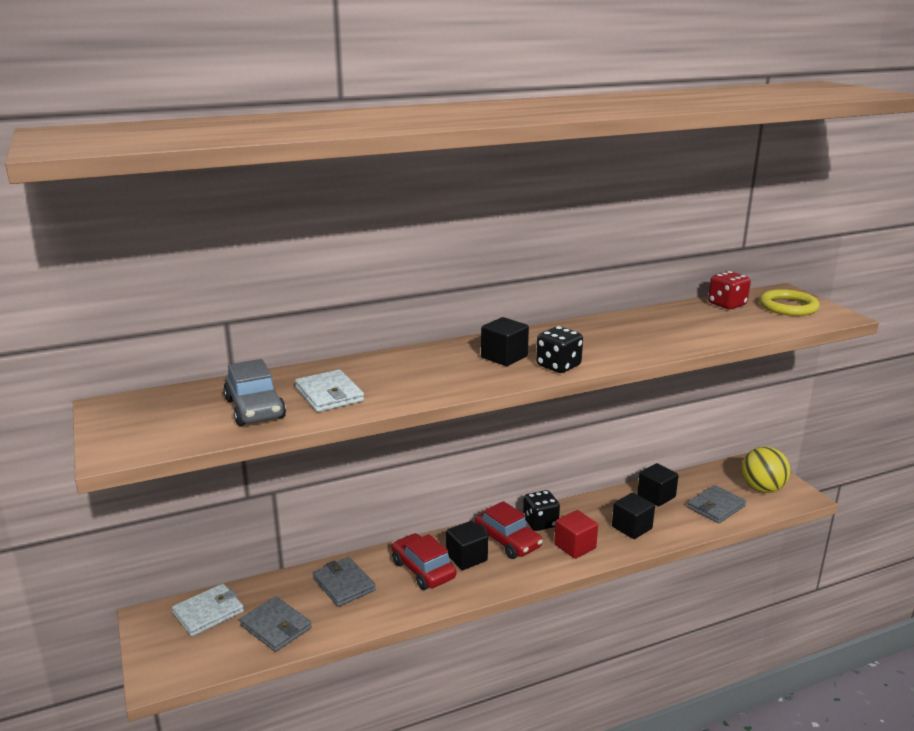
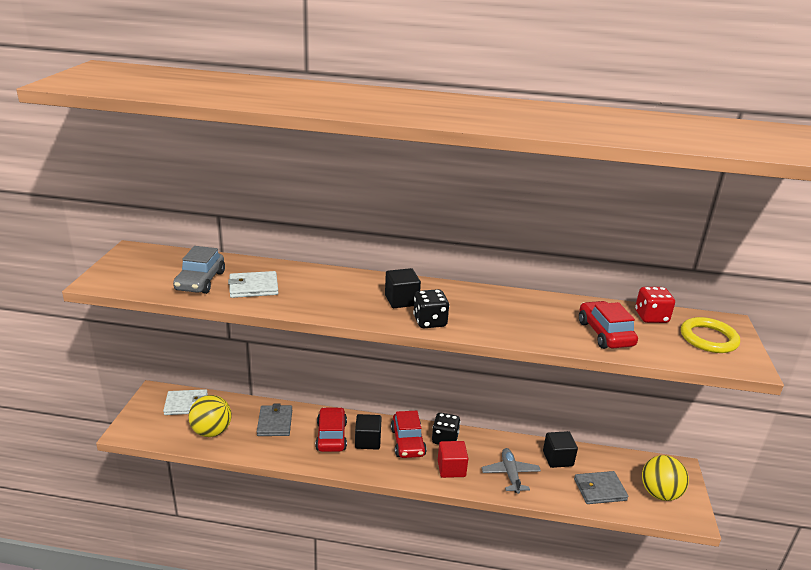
camera: 30 degrees right, 5 degrees up
grey wallet [240,596,312,652] -> yellow ball [189,395,232,437]
white wallet [295,370,364,412] -> white wallet turned 75 degrees clockwise [228,271,278,298]
black cube [612,493,655,539] -> grey plane [481,448,541,494]
none -> red car [579,301,638,349]

